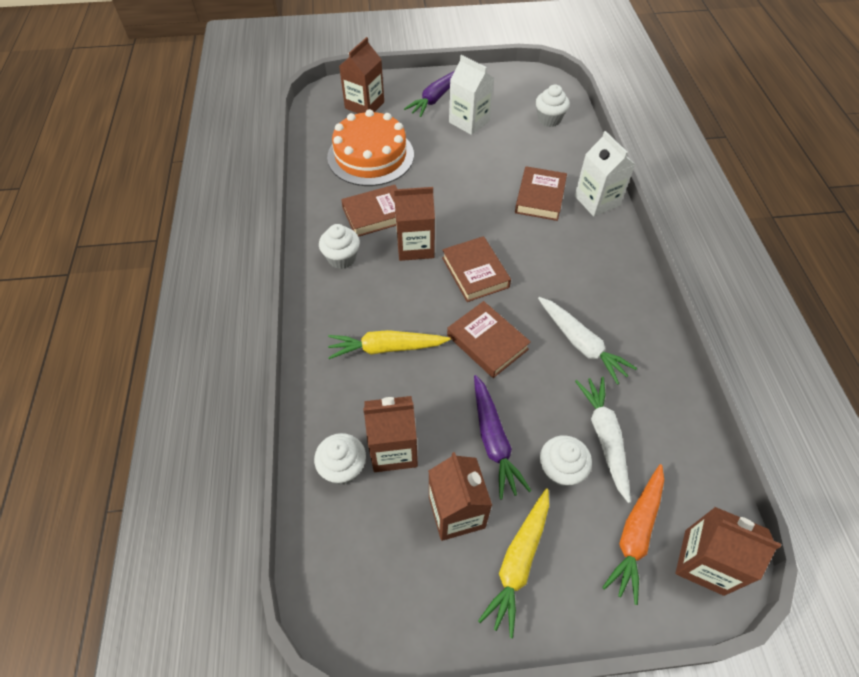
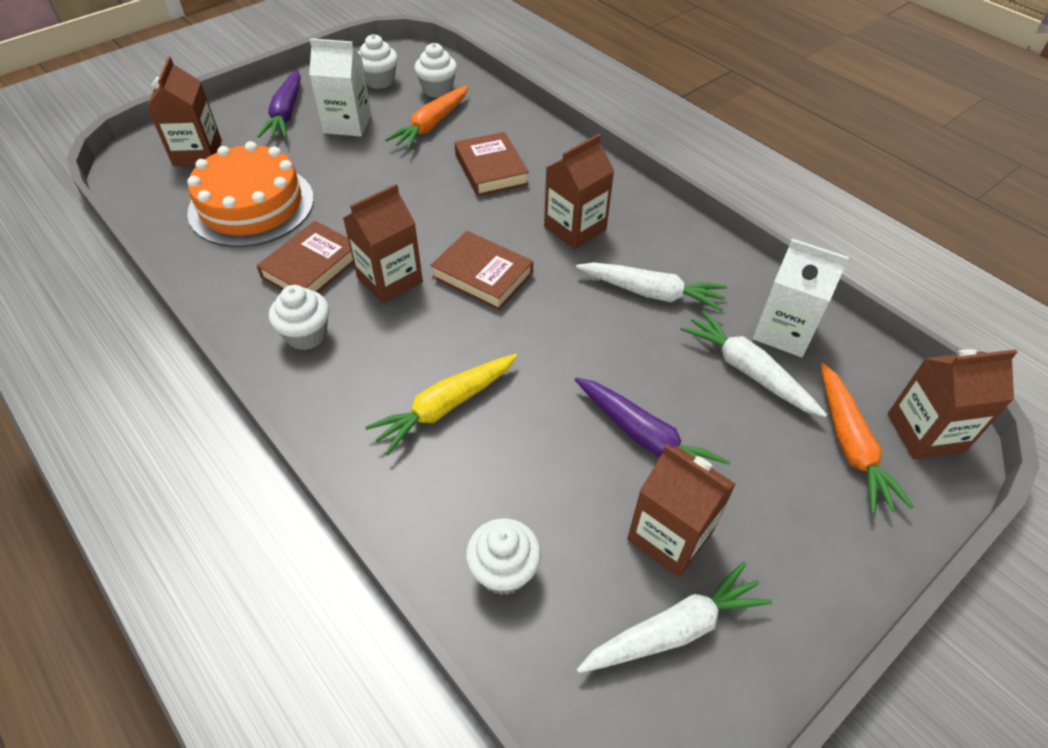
camera: 35 degrees left, 5 degrees down
brown carton [363,396,418,472] -> brown carton moved to [544,134,614,249]
brown book [447,301,531,378] -> none
yellow carrot [478,488,549,638] -> none
white cupcake [540,435,592,487] -> white cupcake moved to [358,34,398,89]
white carton [574,131,635,217] -> white carton moved to [753,239,849,357]
none -> orange carrot [385,85,469,150]
none -> white carrot [577,562,772,673]

